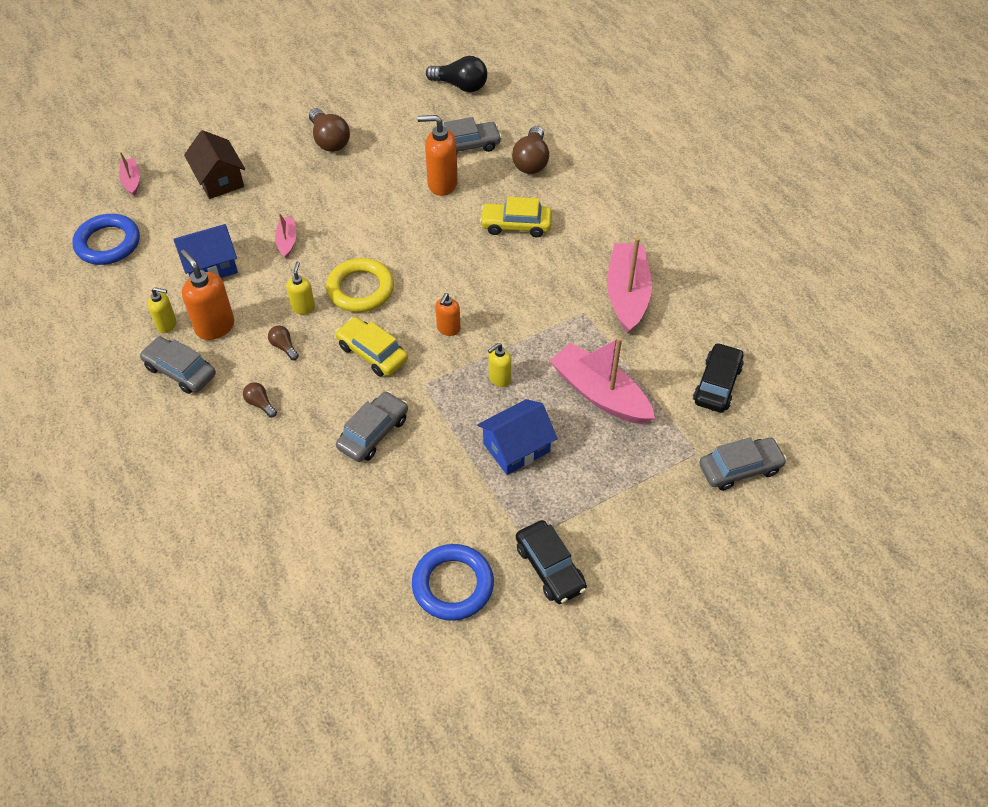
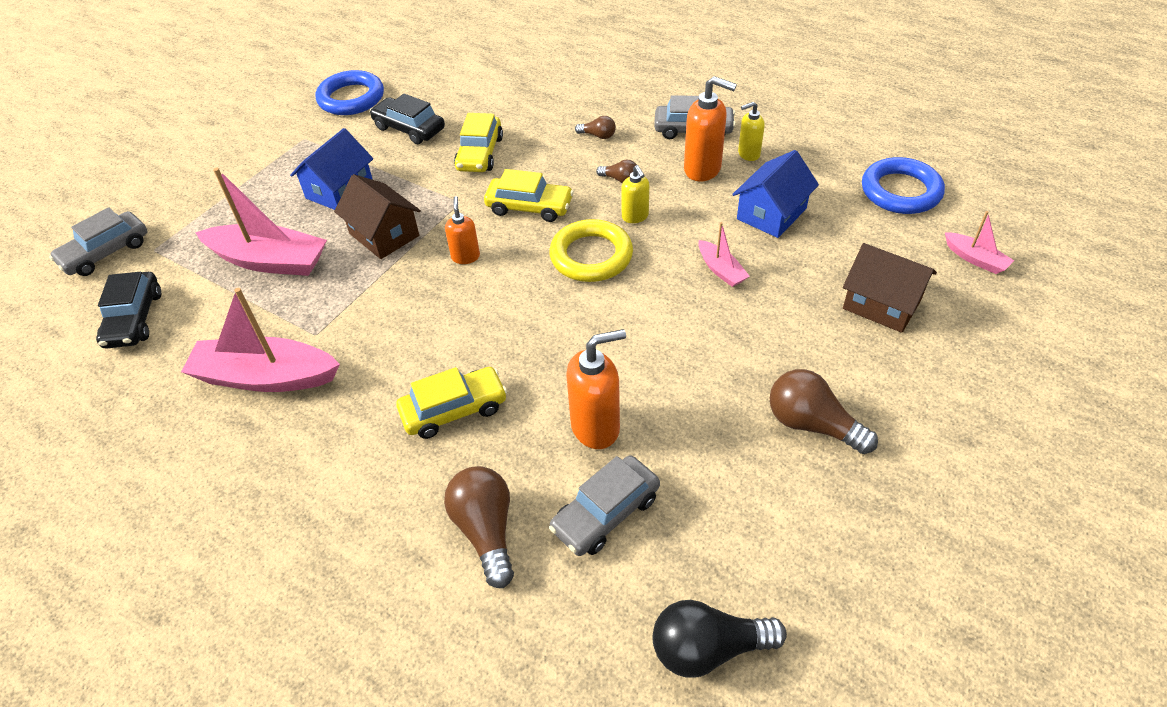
camera: 155 degrees right, 5 degrees down
grey car [336,391,408,462] -> yellow car [454,113,503,172]
yellow soap dispenser [488,343,511,387] -> brown house [334,174,421,259]
black car [516,520,587,604] -> black car moved to [370,94,445,144]
pink boat [607,237,652,334] -> pink boat turned 120 degrees clockwise [181,288,340,392]

